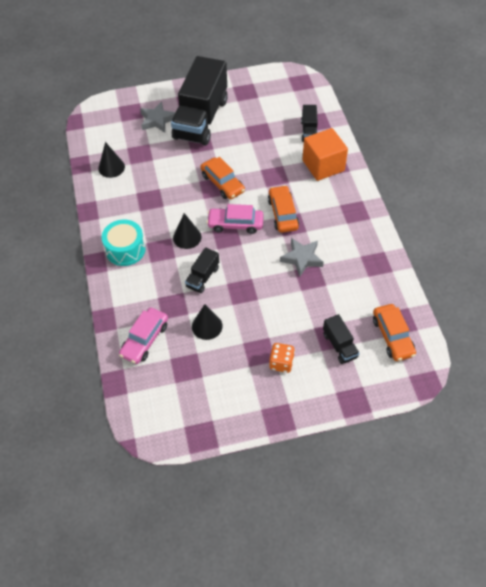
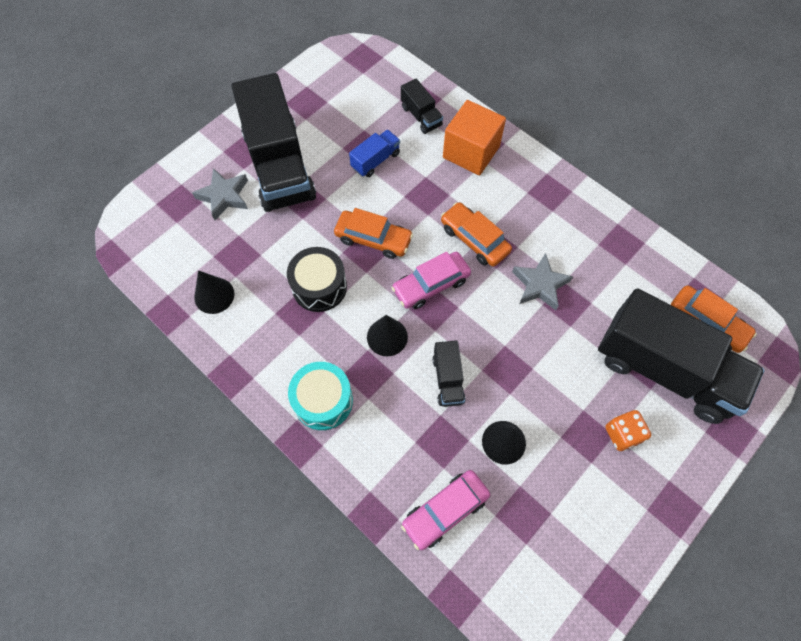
camera: 35 degrees left, 10 degrees up
pink car [119,308,168,364] -> pink car turned 60 degrees clockwise [401,470,490,550]
black truck [323,314,359,364] -> black truck [598,288,765,424], size x2.32
none -> black drum [287,247,347,312]
none -> blue truck [349,130,400,177]

